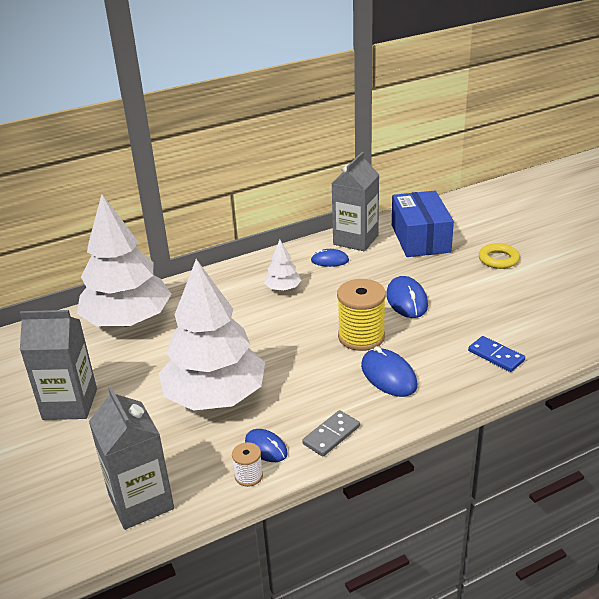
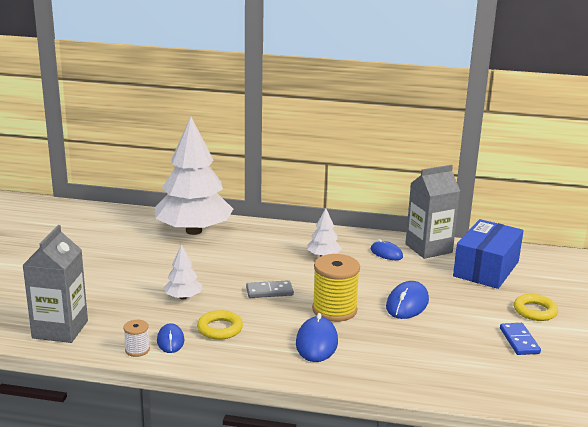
camera: 35 degrees right, 10 degrees down
grey carton [20,310,97,420] -> none
white tree [159,259,265,411] -> white tree [163,245,202,299], size x0.42
grey domino [302,410,360,457] -> grey domino moved to [246,280,294,298]
blue domino [468,336,525,372] -> blue domino moved to [500,323,541,355]
none -> yellow ring [197,310,243,340]

